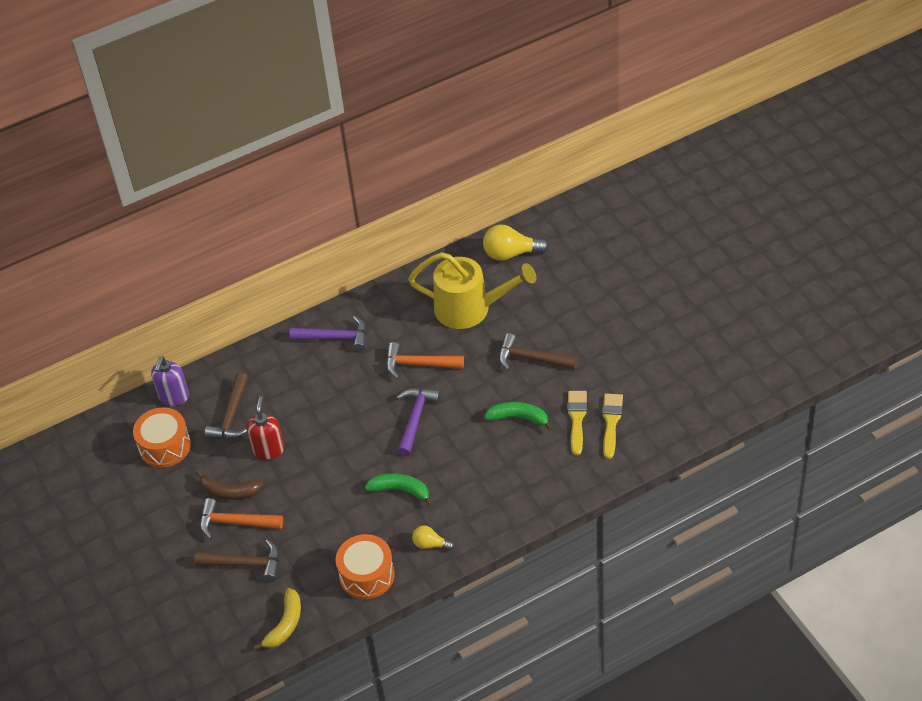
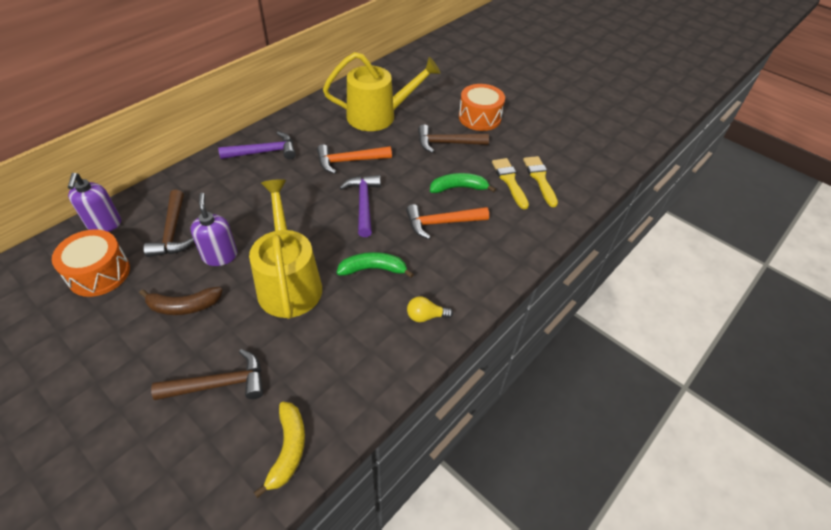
camera: 25 degrees left, 0 degrees up
orange hammer [200,498,283,540] -> orange hammer moved to [406,204,489,239]
red soap dispenser [246,396,284,460] -> purple soap dispenser [190,193,238,266]
orange drum [336,534,395,599] -> orange drum moved to [459,84,505,131]
yellow light bulb [483,225,549,261] -> none
none -> yellow watering can [249,179,322,319]

